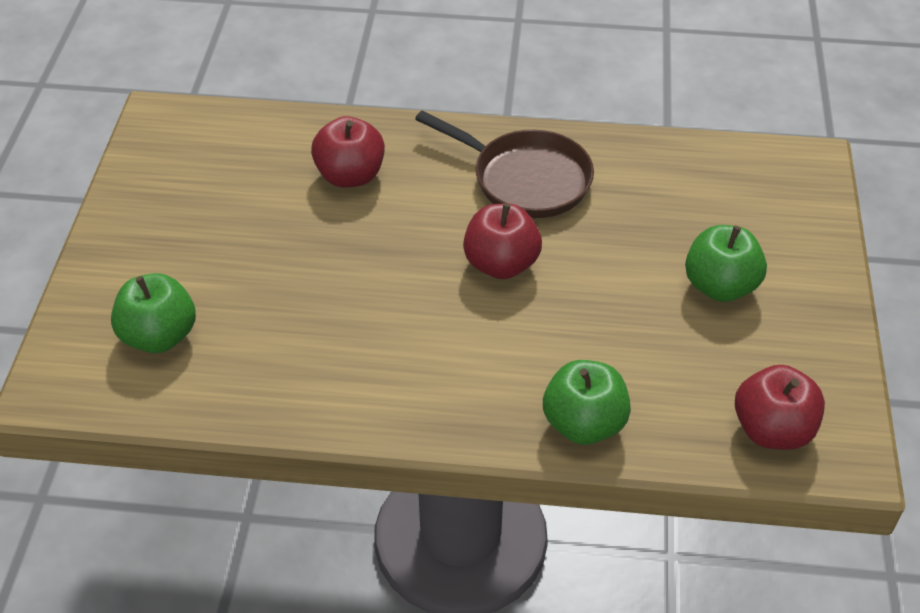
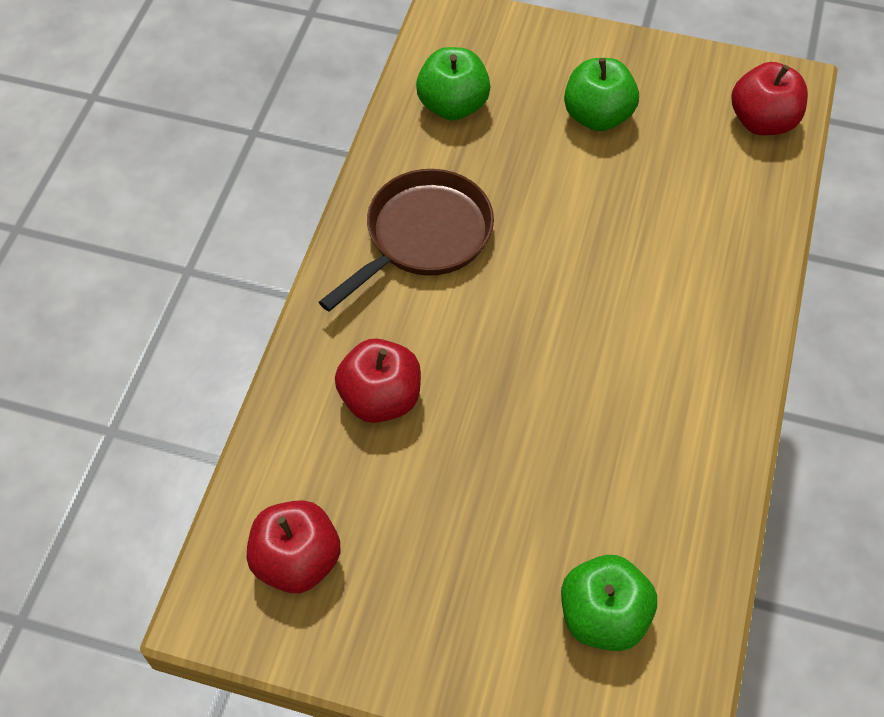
camera: 80 degrees left, 10 degrees up
red apple [463,203,542,279] -> red apple moved to [247,500,341,593]
green apple [543,360,631,445] -> green apple moved to [416,47,491,121]

